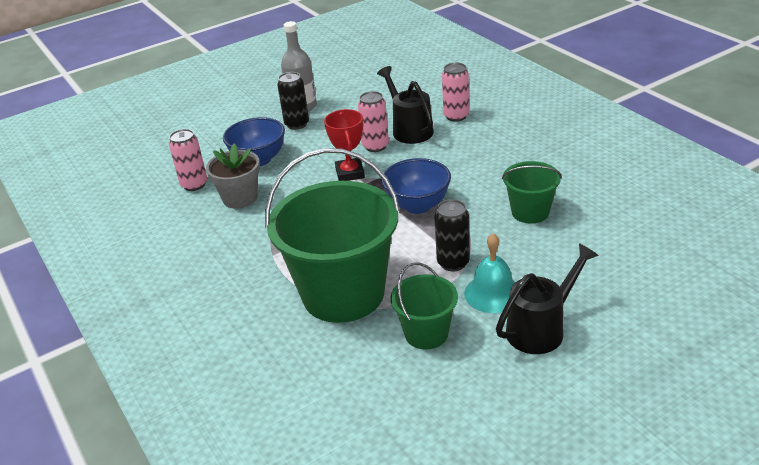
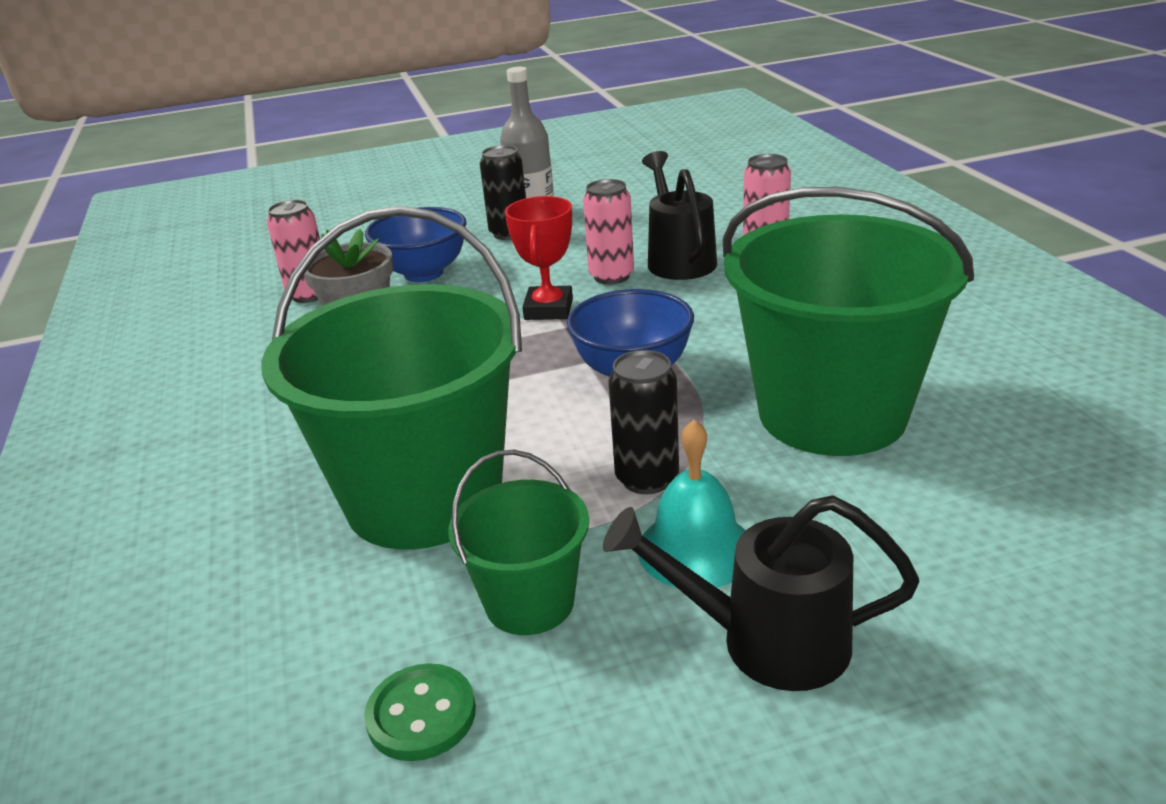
camera: 15 degrees right, 5 degrees down
black watering can [496,243,599,354] -> black watering can turned 150 degrees counterclockwise [603,495,920,691]
green bucket [502,161,562,224] -> green bucket [723,187,974,456], size x2.02
none -> green button [364,663,476,761]

